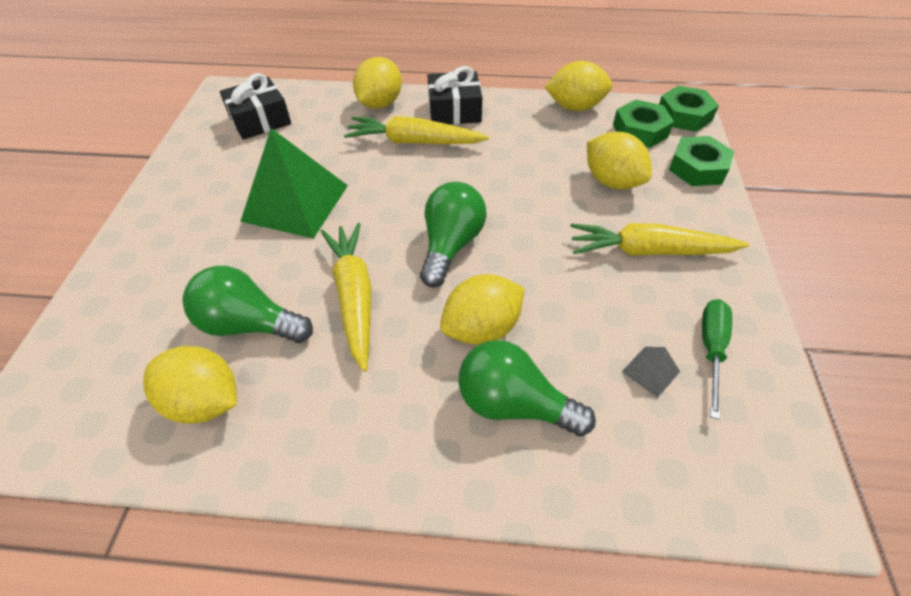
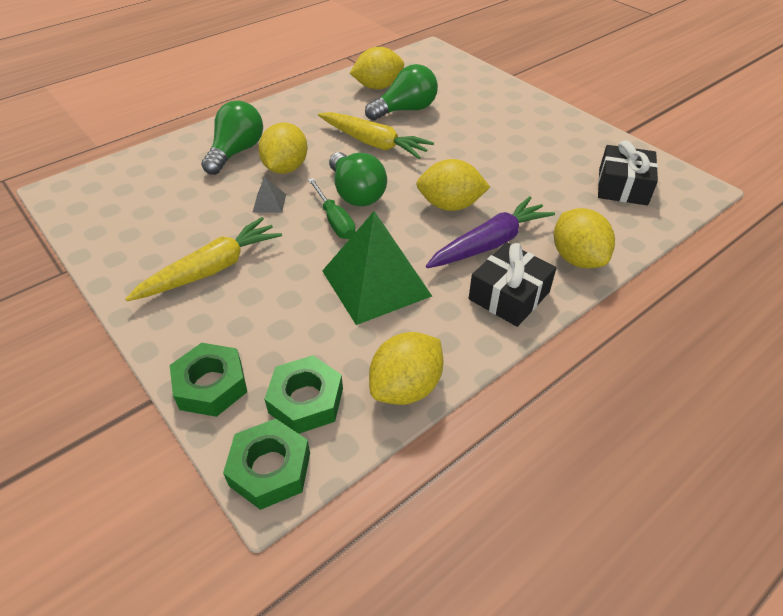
camera: 135 degrees right, 5 degrees down
green pyramid [240,128,348,239] -> green pyramid moved to [322,211,432,325]
yellow carrot [344,116,490,144] -> purple carrot [426,197,555,268]
green light bulb [459,340,596,437] -> green light bulb turned 45 degrees counterclockwise [201,100,263,175]
yellow lemon [587,132,652,190] -> yellow lemon moved to [416,159,490,211]
grey pyramid [622,347,680,398] -> grey pyramid moved to [253,176,286,213]
green screwdriver [702,299,732,420] -> green screwdriver moved to [308,178,356,239]

